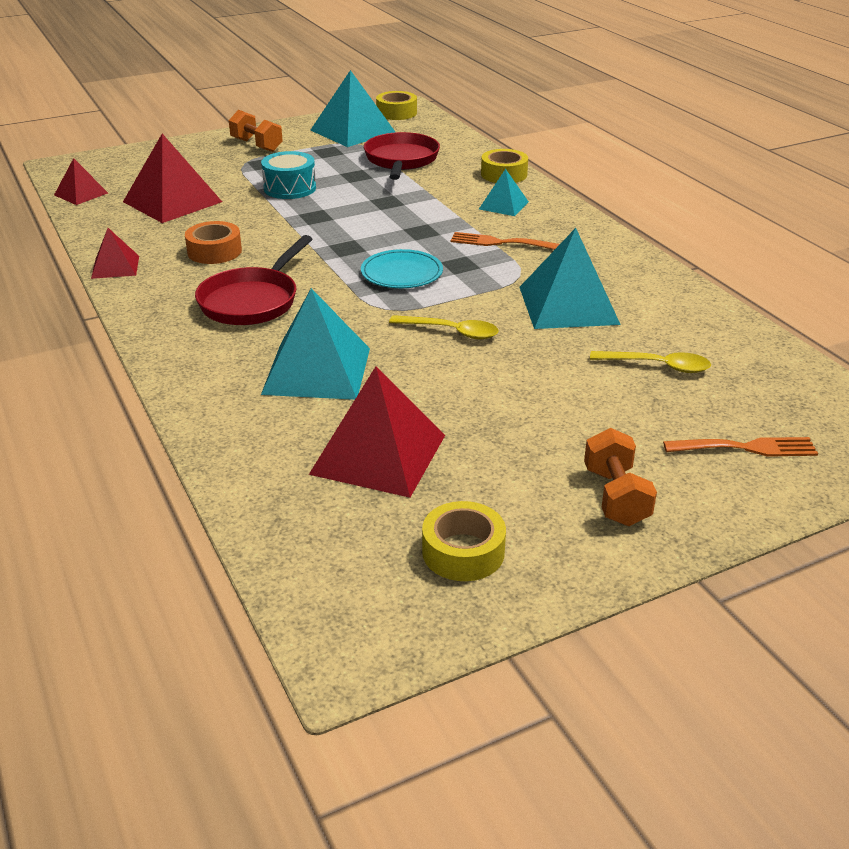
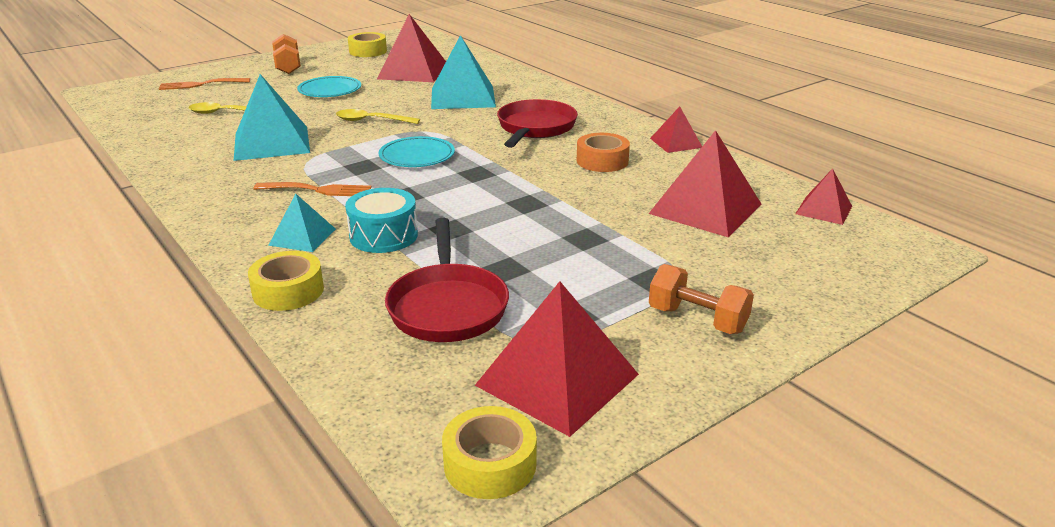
camera: 170 degrees right, 5 degrees down
turquoise drum [261,151,316,199] -> turquoise drum moved to [345,188,418,253]
turquoise pyramid [310,70,396,147] -> red pyramid [475,281,639,437]
none -> turquoise plate [297,76,361,97]

